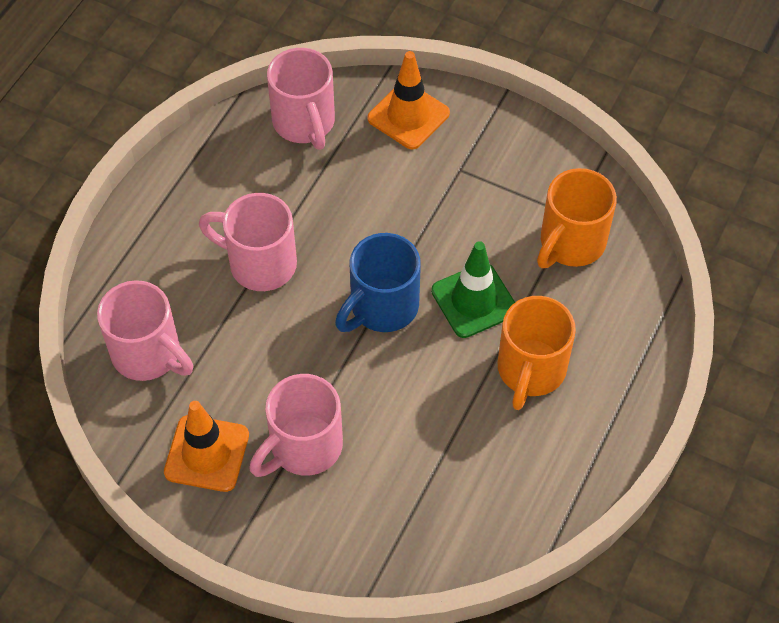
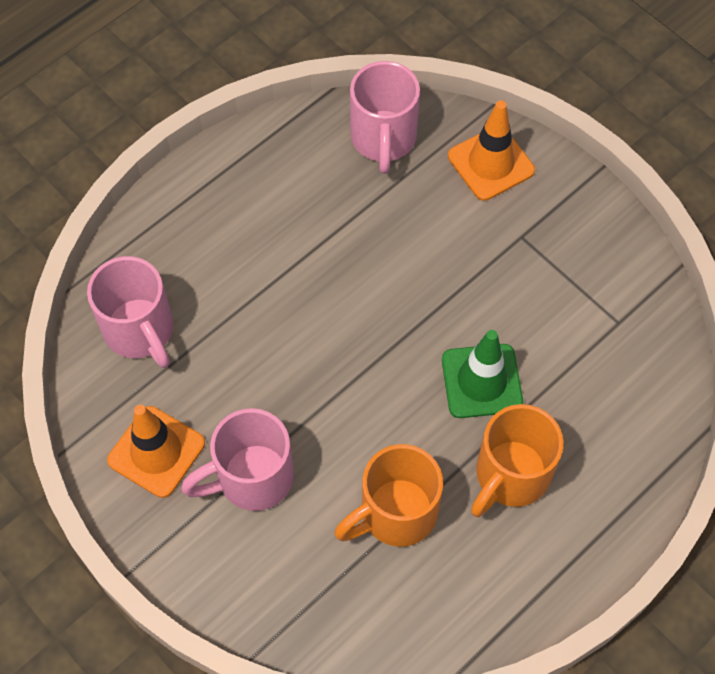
camera: 20 degrees right, 5 degrees up
pink mug [199,193,297,291] -> none
blue mug [335,233,421,332] -> none
orange mug [537,168,617,268] -> orange mug moved to [335,444,443,547]

